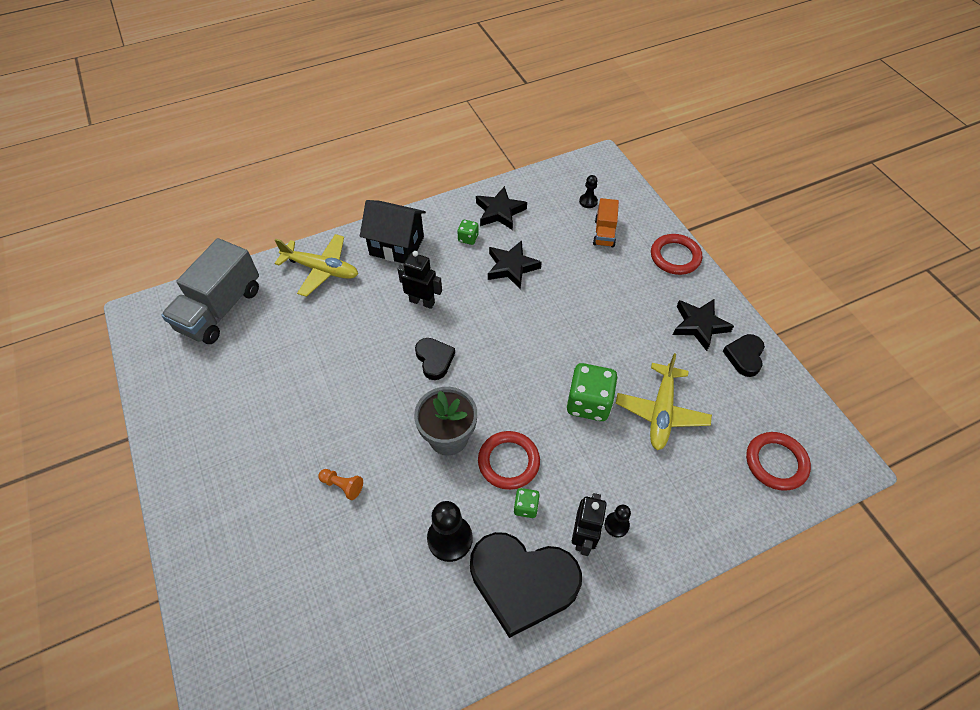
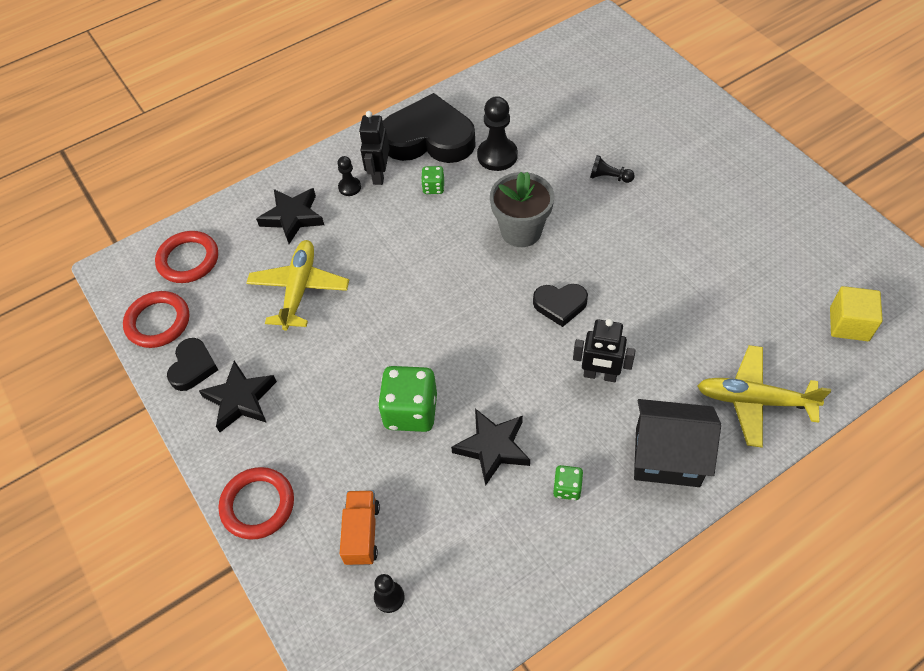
camera: 175 degrees right, 0 degrees up
grey truck [161,238,259,344] -> yellow cube [830,286,883,341]
orange pawn [318,469,363,500] -> black pawn [590,155,635,183]
black heart [415,338,455,380] -> black heart turned 60 degrees counterclockwise [533,284,588,327]
black star [476,186,527,230] -> black star moved to [256,188,324,244]
red ring [478,431,540,490] -> red ring moved to [123,291,189,348]
green dice [567,363,618,421] -> green dice moved to [378,366,437,432]

